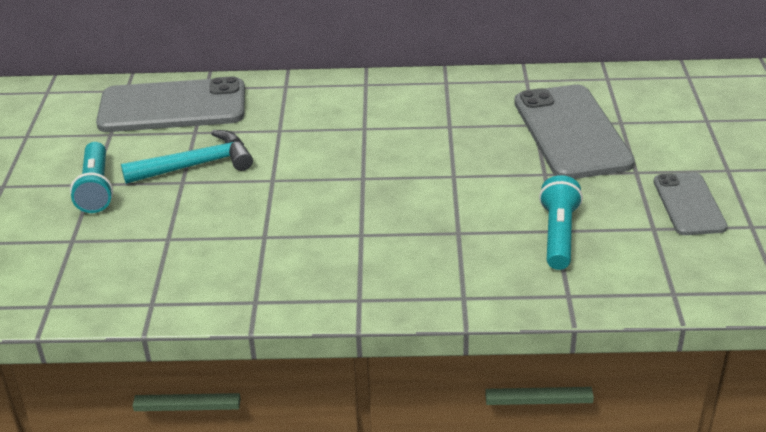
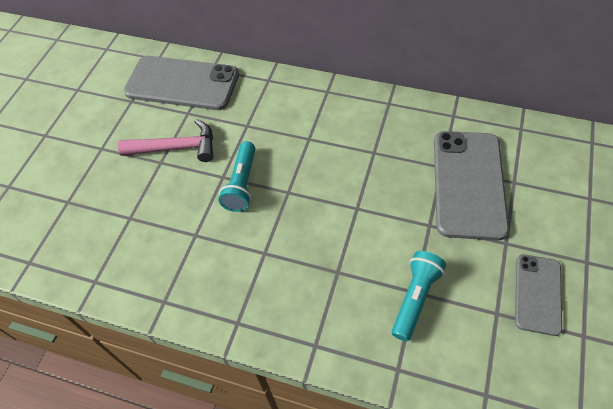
camera: 20 degrees right, 20 degrees up
turquoise flashlight [70,142,113,213] -> turquoise flashlight moved to [218,141,255,212]
turquoise hammer [121,130,253,184] -> pink hammer [118,119,213,162]

